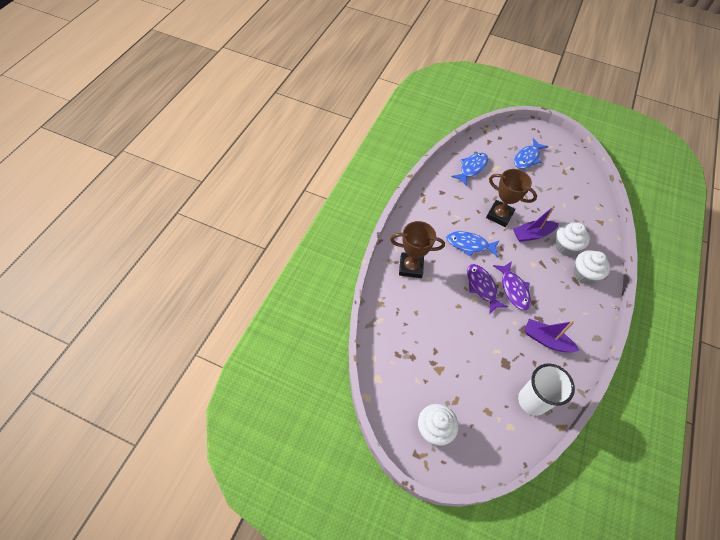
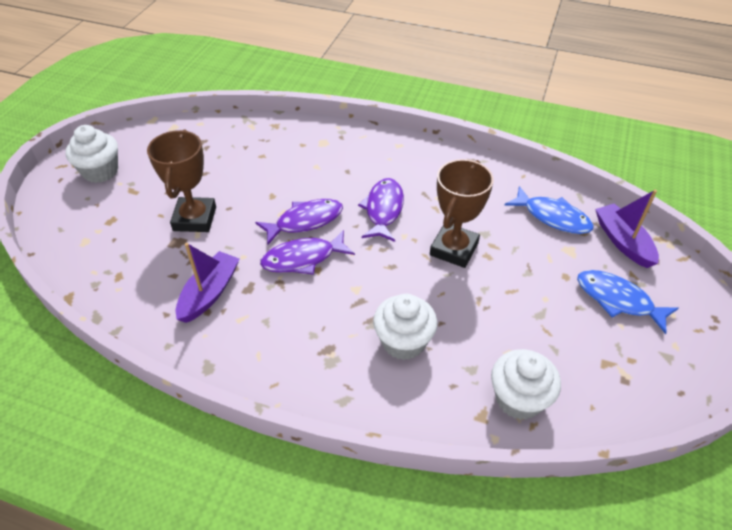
camera: 90 degrees right, 10 degrees down
brown trophy [390,221,445,278] -> brown trophy moved to [147,129,216,232]
blue fish [446,231,500,257] -> purple fish [358,178,404,242]
purple boat [513,205,559,242] -> purple boat moved to [595,190,659,268]
white cup [518,363,575,416] -> none
white cupcake [573,250,610,284] -> white cupcake moved to [491,349,561,420]

